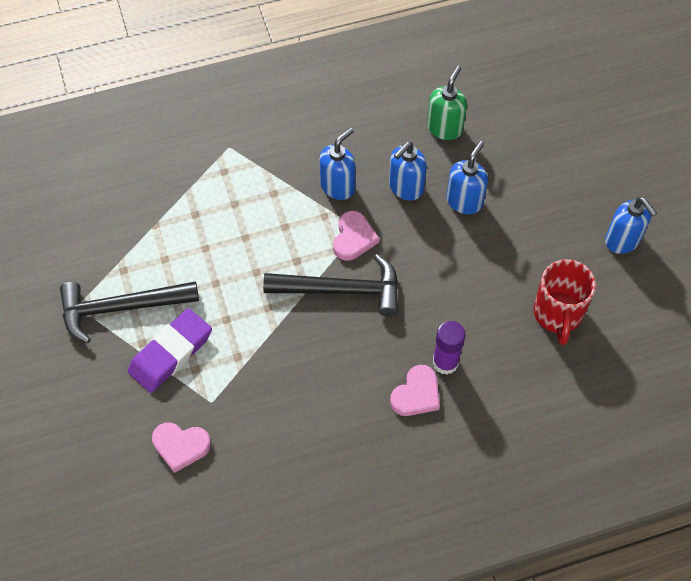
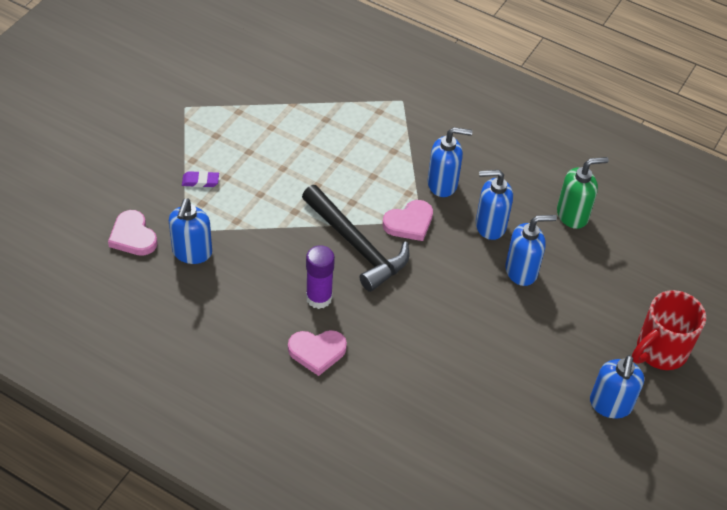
camera: 45 degrees right, 10 degrees down
black hammer [60,281,199,343] -> none
purple eraser [128,308,212,393] -> purple eraser [182,171,219,187], size x0.44
purple glue stick [433,321,466,375] -> purple glue stick moved to [306,245,335,309]
red mug [533,259,596,345] -> red mug moved to [632,290,706,370]
none -> blue soap dispenser [169,199,212,264]

